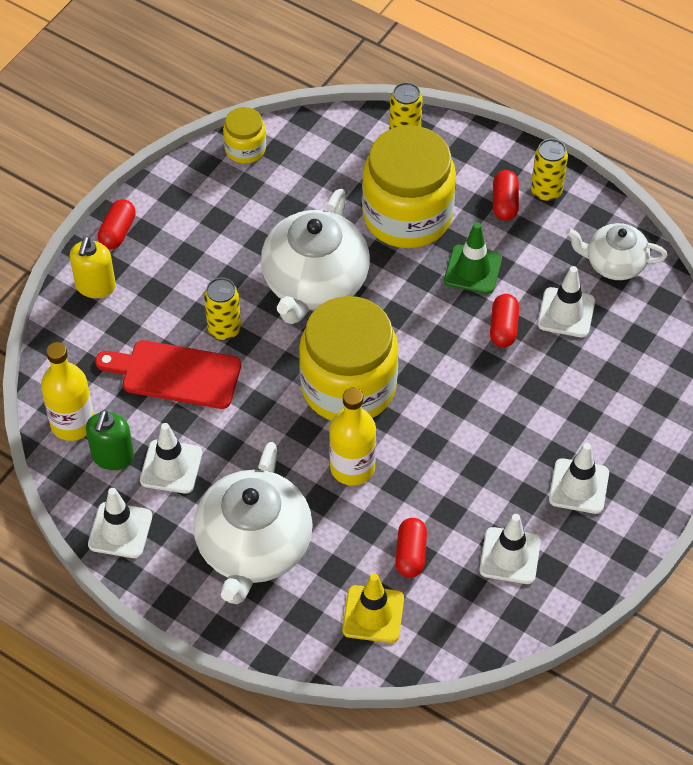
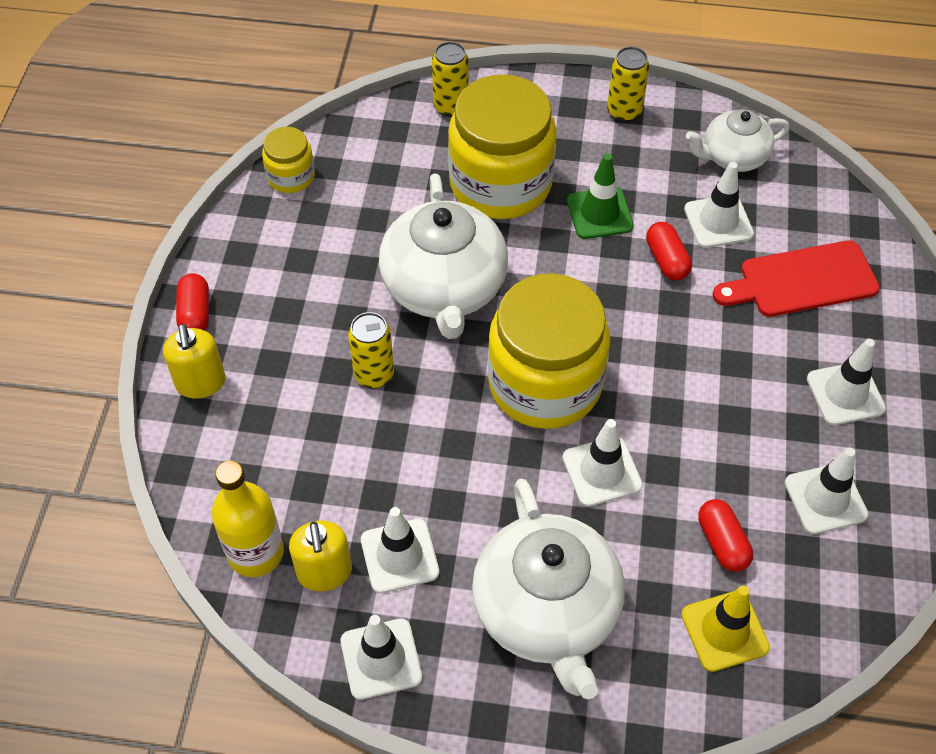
camera: 25 degrees left, 0 degrees up
green soap dispenser [86,410,134,470] -> yellow soap dispenser [289,521,352,591]
red cutting board [95,340,241,409] -> red cutting board moved to [713,240,880,317]
yellow bottle [329,388,376,486] -> white traffic cone [563,419,643,507]
red capsule [493,170,519,221] -> none

